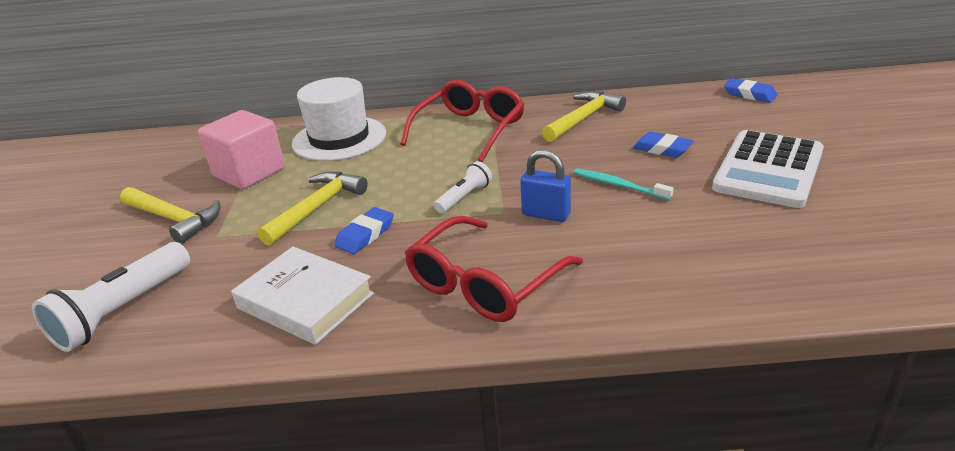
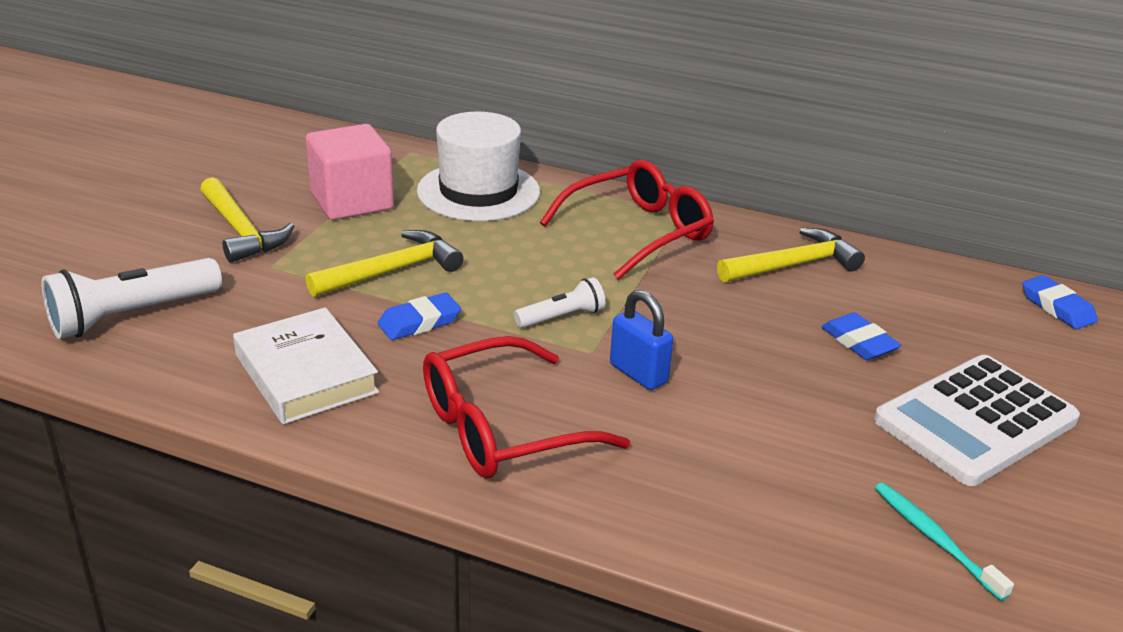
camera: 20 degrees right, 0 degrees up
turquoise toothbrush [574,169,674,200] -> turquoise toothbrush moved to [875,483,1014,601]

